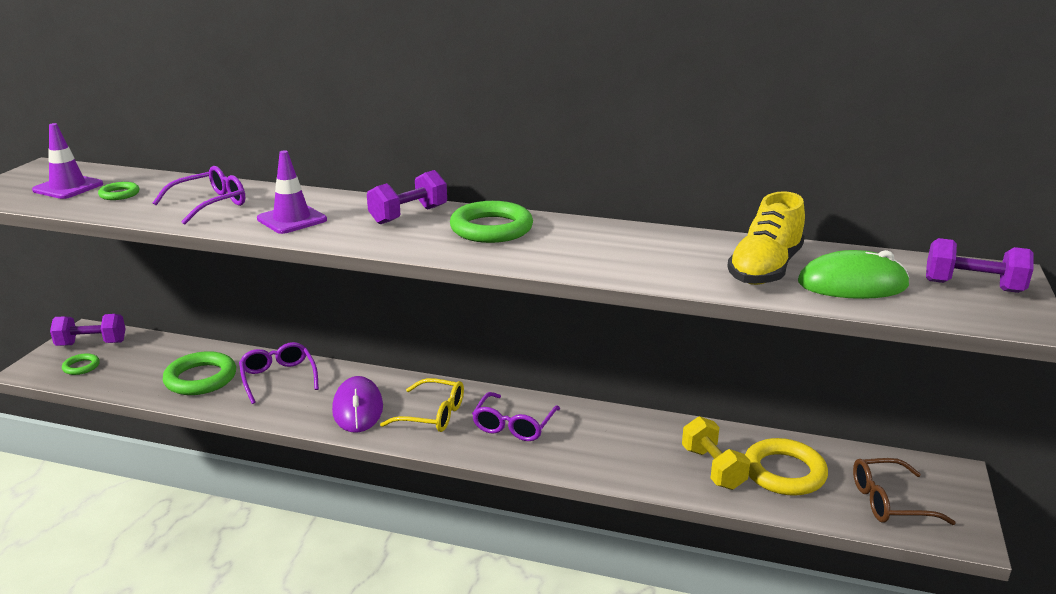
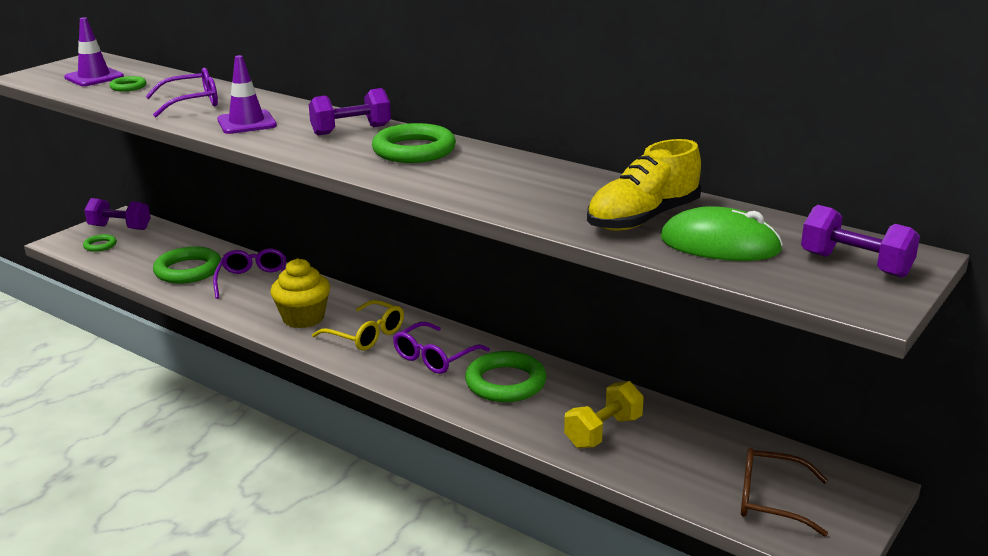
camera: 20 degrees right, 0 degrees up
purple mouse [332,376,383,433] -> yellow cupcake [270,258,330,328]
yellow dumbbell [682,416,750,490] -> yellow dumbbell turned 45 degrees clockwise [564,381,644,448]
yellow ring [745,438,828,496] -> none
none -> green ring [465,351,547,402]

